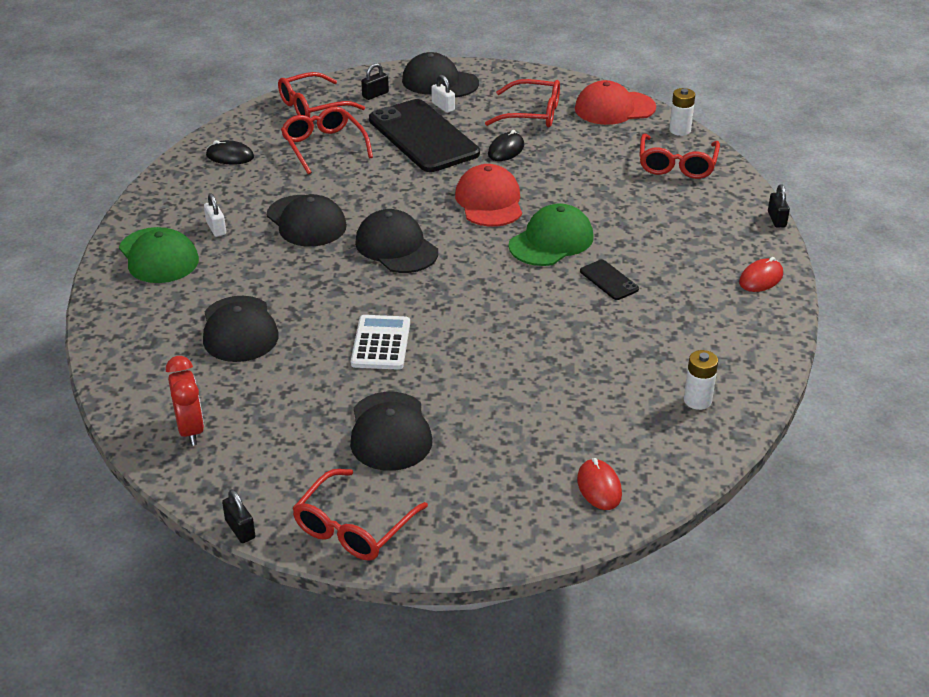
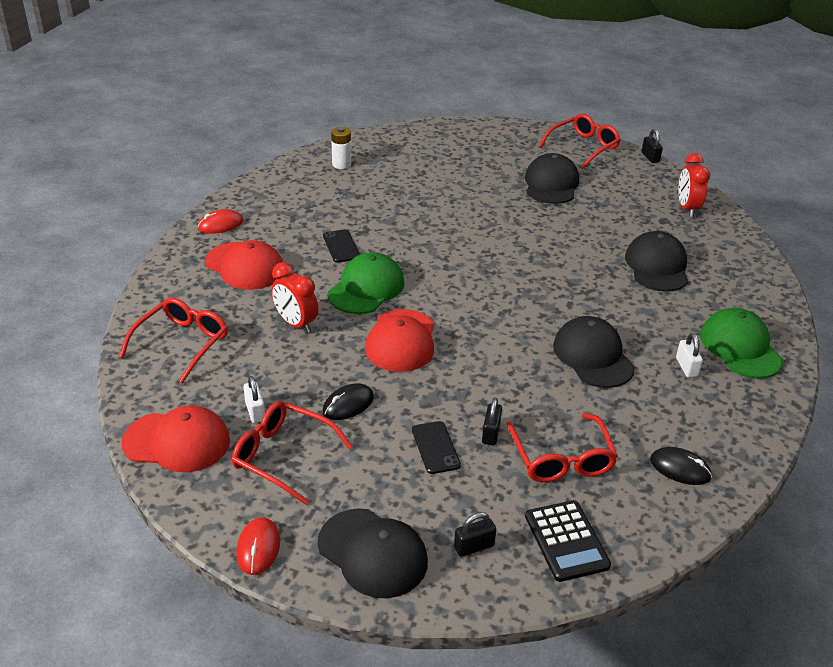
camera: 165 degrees left, 0 degrees up
red glasses [278,72,365,118] -> black calculator [525,500,611,582]
white calculator [351,315,410,370] -> none
black cap [355,209,438,273] -> none
black phone [369,99,480,172] -> black phone [412,421,461,474], size x0.42
white padlock [431,75,455,113] -> white padlock moved to [244,376,265,423]
green cap [508,203,594,266] -> green cap turned 150 degrees clockwise [328,252,405,314]
red mouse [577,458,622,510] -> red mouse moved to [236,517,280,575]
white battery [669,88,695,136] -> none
black padlock [768,184,790,228] -> black padlock moved to [482,398,502,446]
none -> red cap [205,240,283,290]
none -> red clock [271,262,318,333]

